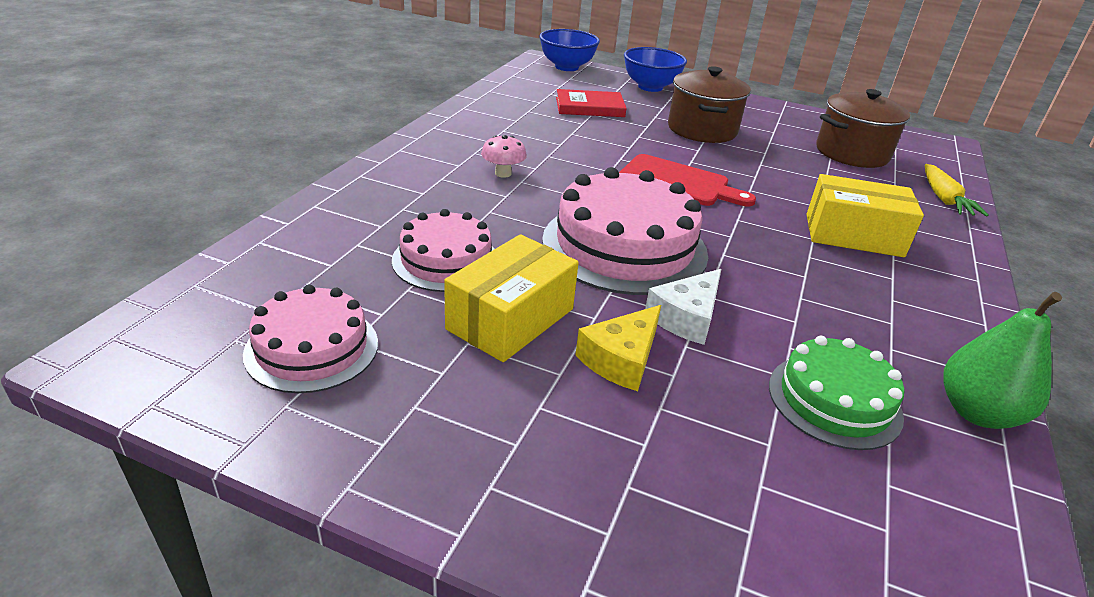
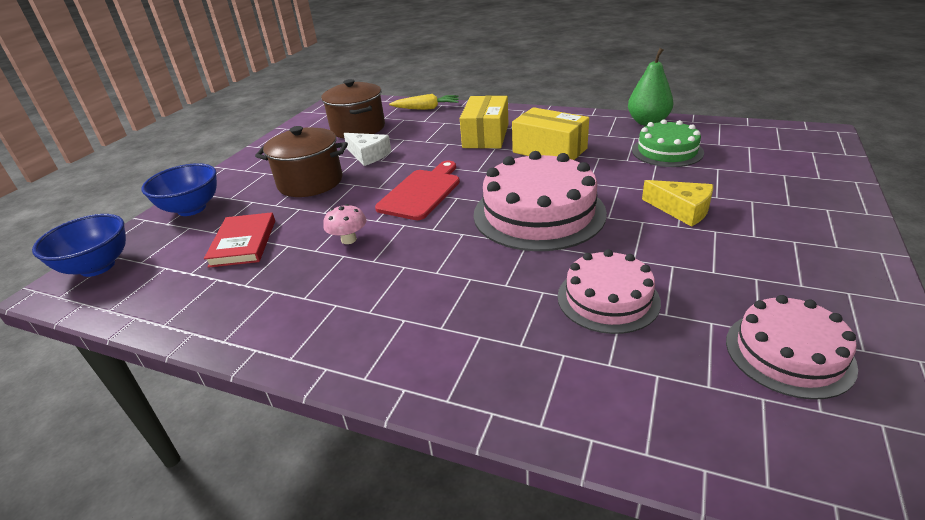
camera: 85 degrees left, 0 degrees up
yellow box [444,234,579,362] -> yellow box moved to [512,107,589,160]
pink mushroom [481,135,527,178] -> pink mushroom moved to [323,204,367,244]
white cheese [645,269,721,345] -> white cheese moved to [344,133,391,166]

